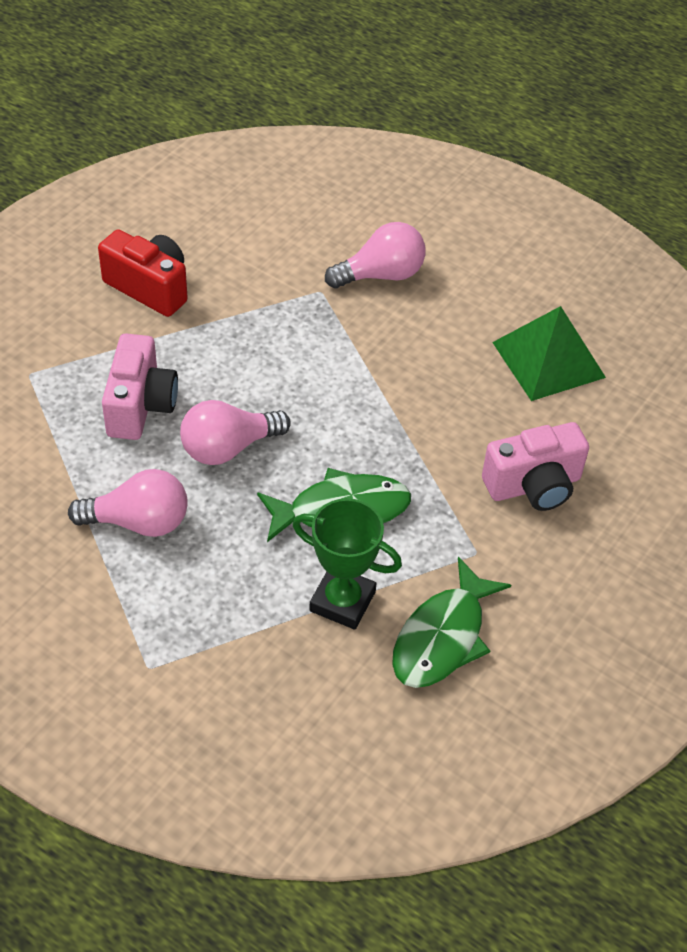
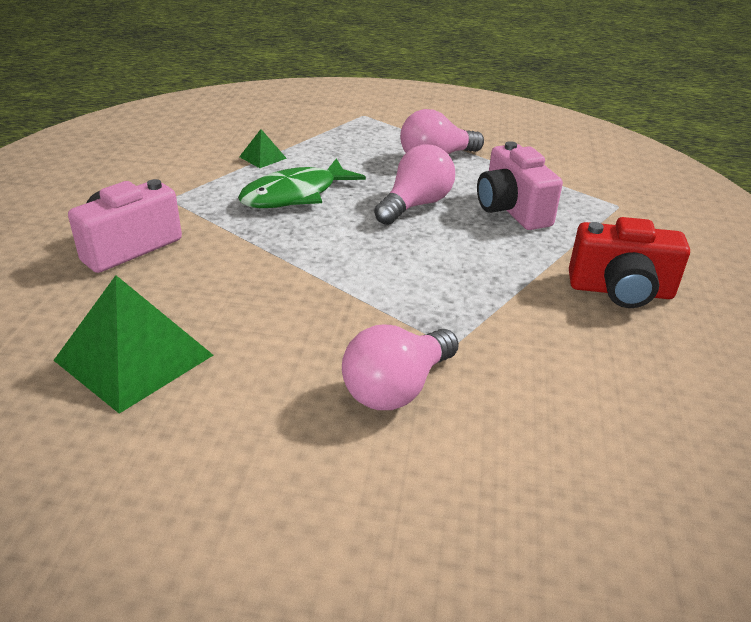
camera: 155 degrees right, 15 degrees down
green trophy [292,498,402,630] -> green pyramid [239,129,287,168]
green fish [392,557,511,688] -> none

